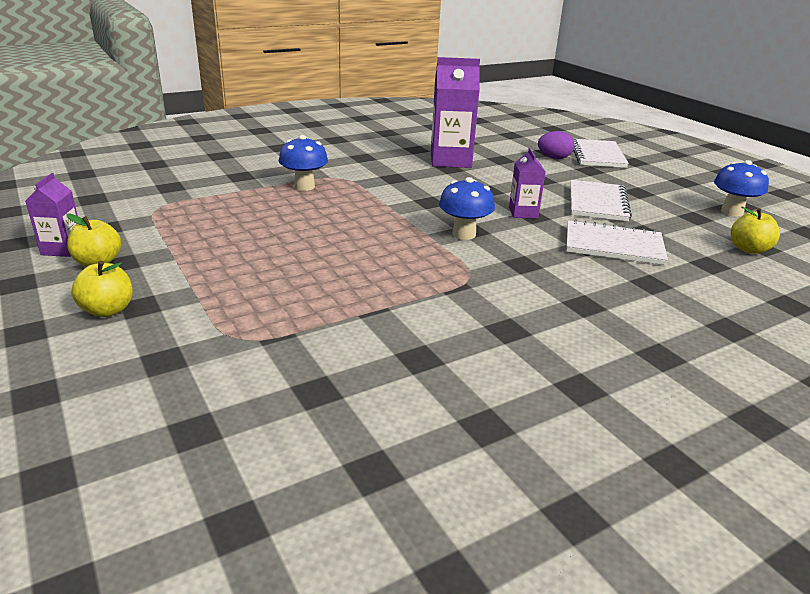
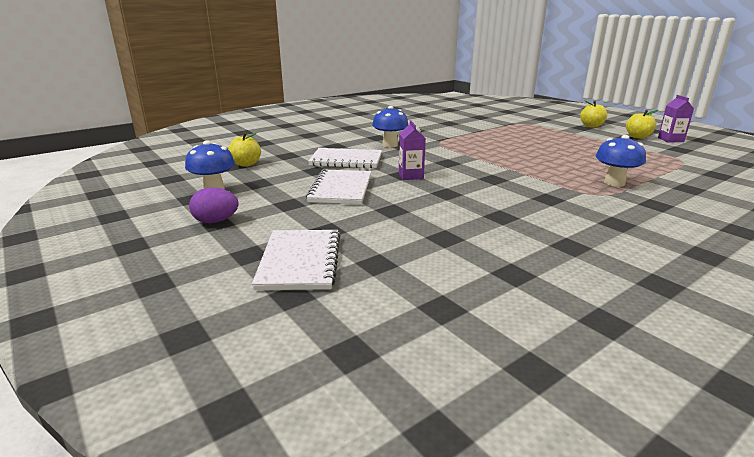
camera: 175 degrees right, 5 degrees down
purple carton [431,57,480,168] -> none
blue mushroom [439,177,495,240] -> blue mushroom moved to [372,106,408,148]
purple egg [538,131,574,159] -> purple egg moved to [189,187,239,223]

